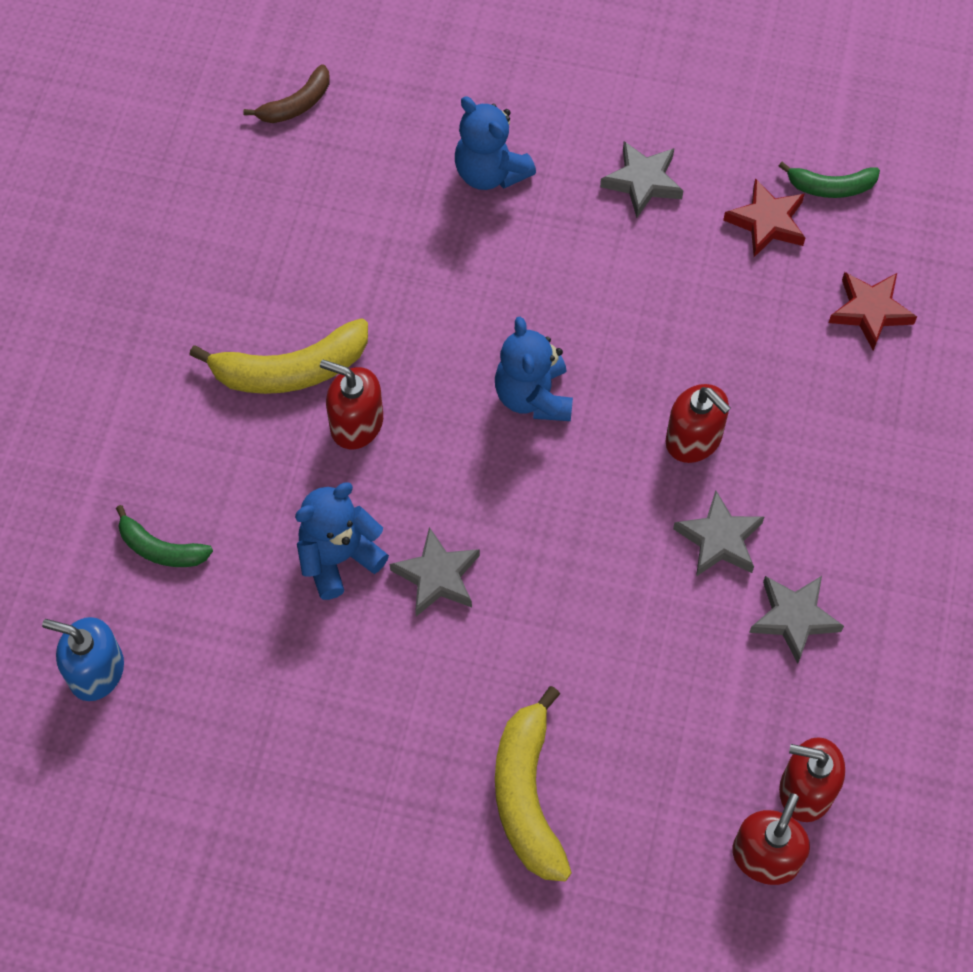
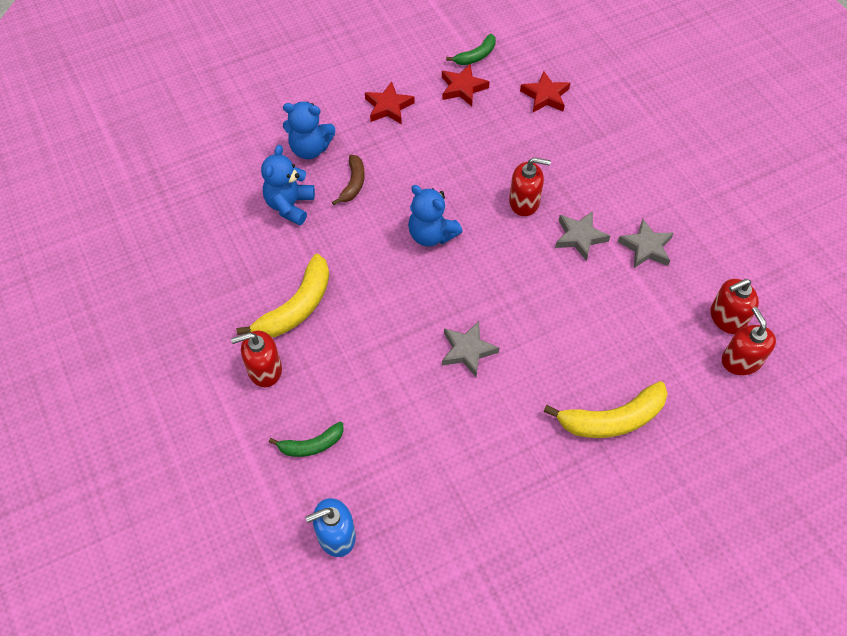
camera: 40 degrees left, 5 degrees down
brown banana [243,64,330,123] -> brown banana moved to [332,155,365,205]
blue teddy bear [295,482,389,600] -> blue teddy bear moved to [261,145,315,225]
red soap dispenser [320,360,383,449] -> red soap dispenser moved to [231,331,282,387]
yellow banana [495,686,572,881] -> yellow banana turned 60 degrees counterclockwise [543,381,668,438]
grey star [600,141,683,218] -> red star [365,81,415,124]

